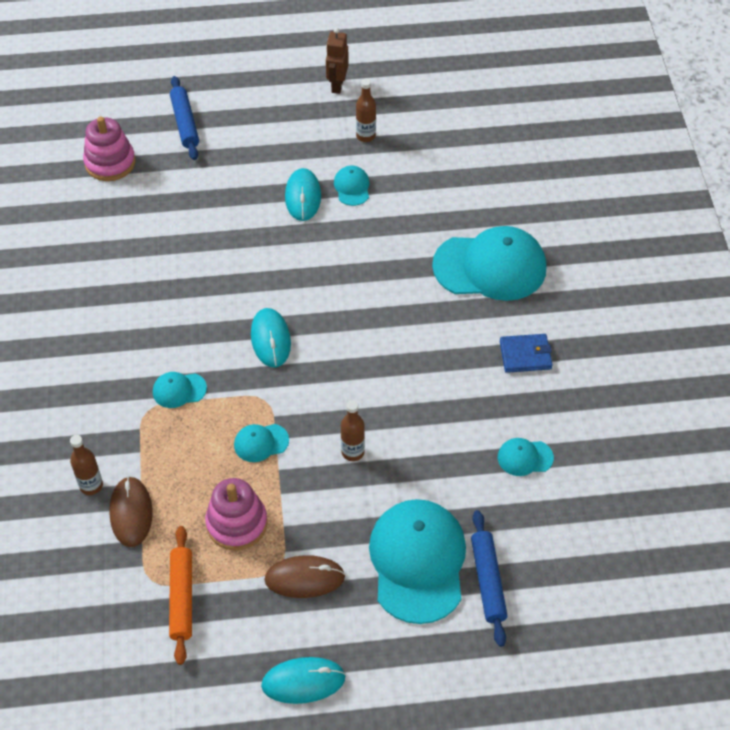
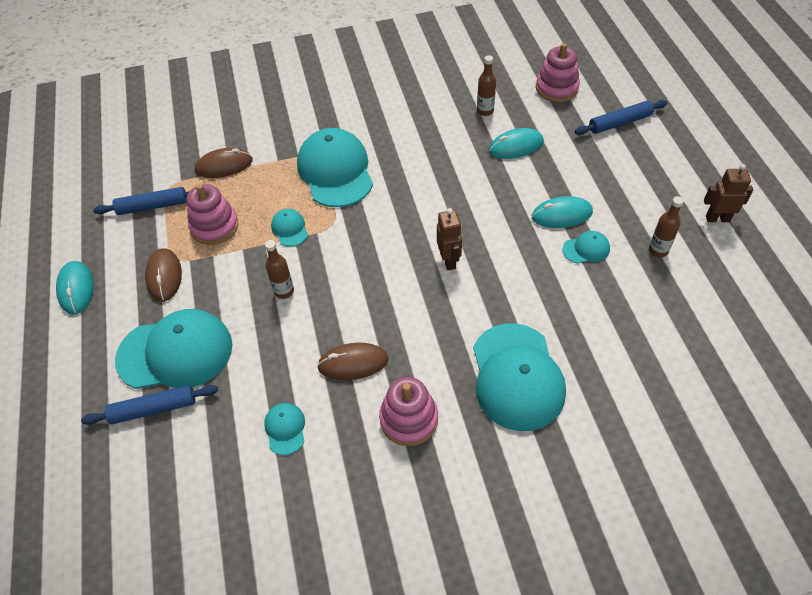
camera: 85 degrees right, 0 degrees up
brown bottle [70,435,103,495] -> brown bottle moved to [477,55,496,116]
turquoise cap [153,372,207,408] -> turquoise cap [297,128,373,207], size x2.25
orange rolling pin [169,526,192,665] -> blue rolling pin [93,187,190,215]
turquoise mouse [251,308,291,367] -> turquoise mouse moved to [489,128,544,159]
blue wallet [500,334,553,373] -> pink stacking toy [379,377,438,446]
none -> brown mouse [317,343,388,380]
none -> brown robot [437,208,462,270]

